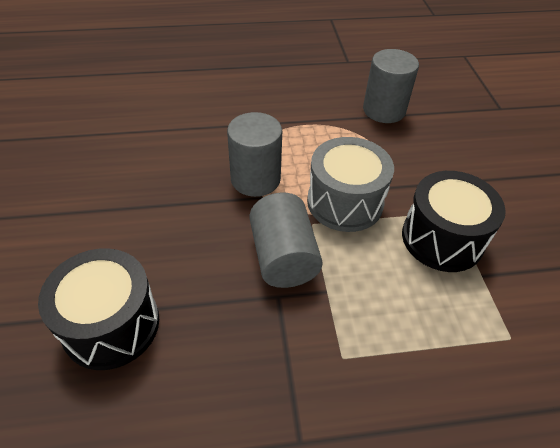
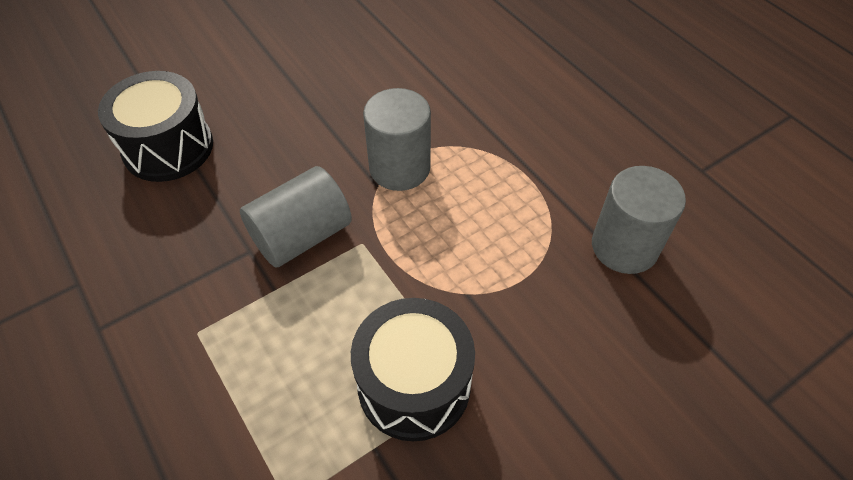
camera: 65 degrees right, 5 degrees up
grey drum [307,137,394,232] -> none

